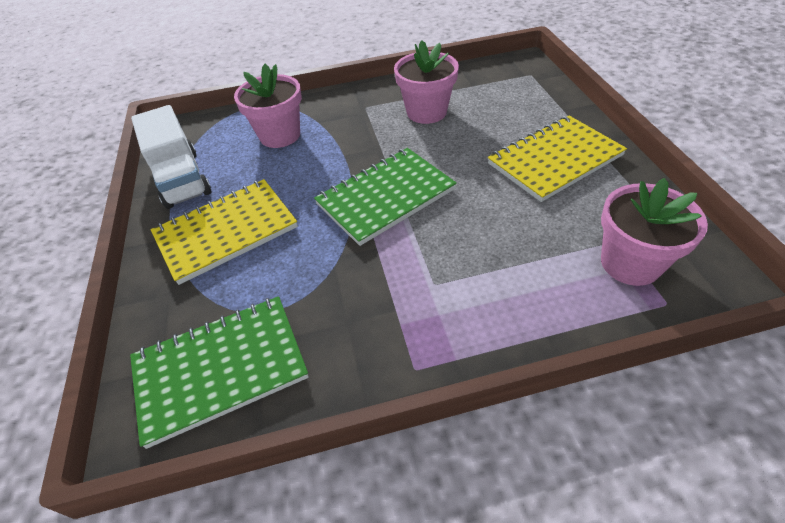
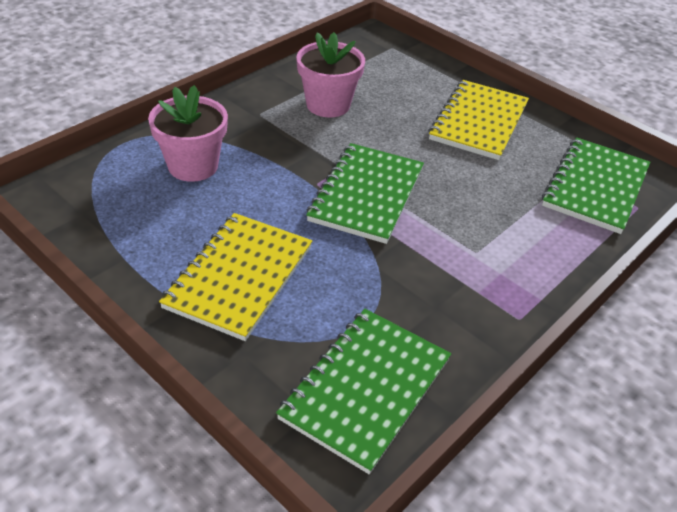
camera: 40 degrees left, 5 degrees down
white truck [131,105,212,209] -> none
pink flower pot [601,178,708,286] -> green notebook [542,137,650,234]

